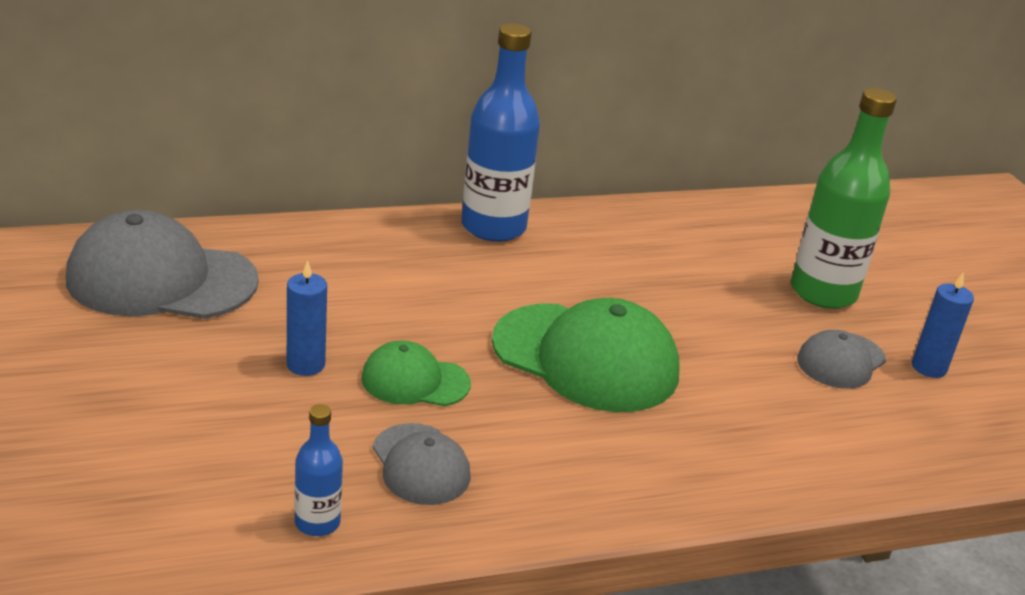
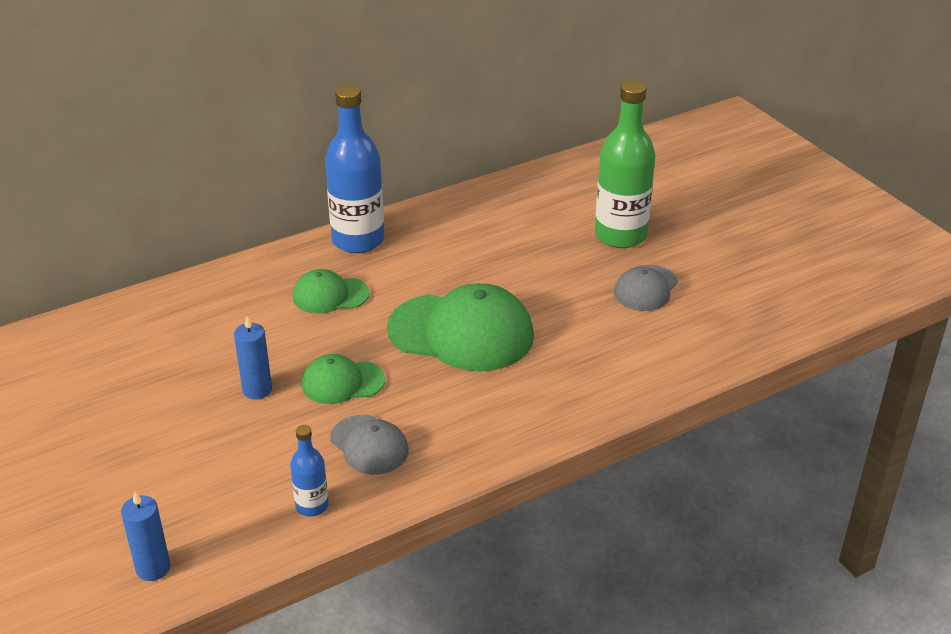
camera: 10 degrees left, 5 degrees up
grey cap [66,210,259,319] -> none
blue candle [912,273,974,378] -> blue candle moved to [121,492,171,581]
none -> green cap [292,269,369,314]

